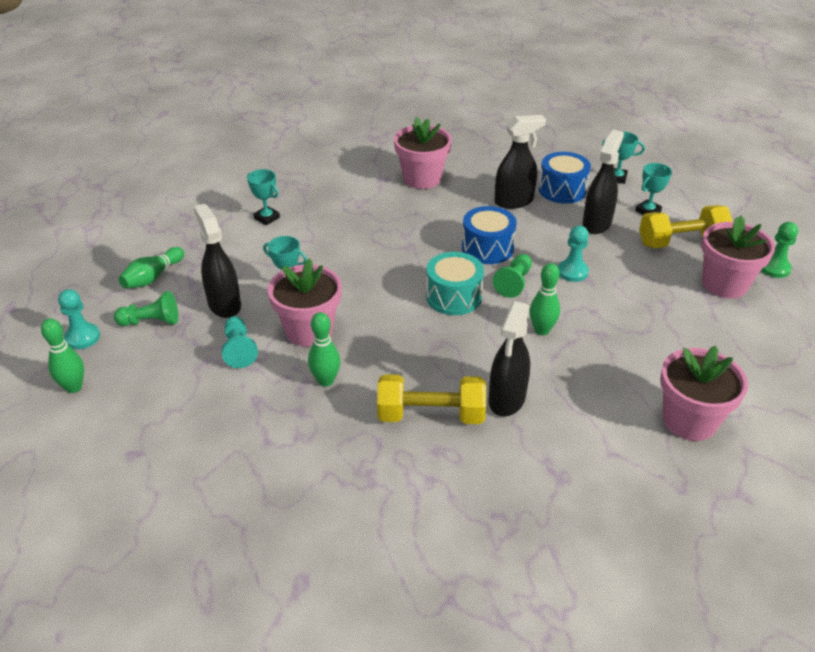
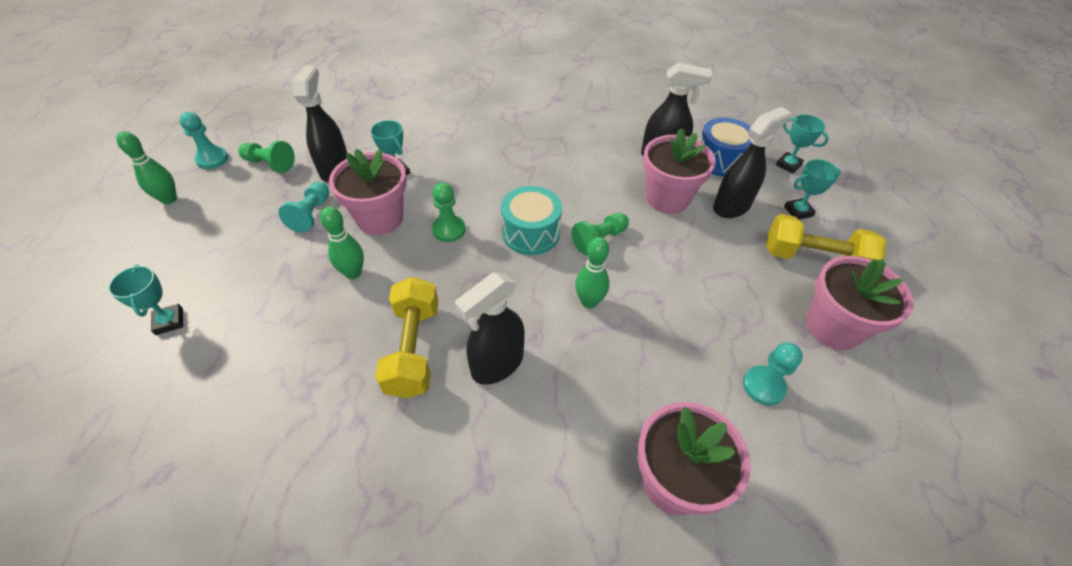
camera: 25 degrees right, 10 degrees up
green bowling pin [118,247,184,288] -> none
turquoise trophy [247,169,280,225] -> turquoise trophy moved to [108,265,183,335]
yellow dumbbell [377,374,486,424] -> yellow dumbbell turned 60 degrees clockwise [375,277,438,399]
pink flower pot [394,117,452,189] -> pink flower pot moved to [643,128,716,214]
blue drum [462,206,517,264] -> none
turquoise pawn [558,226,589,282] -> turquoise pawn moved to [743,342,803,405]
green pawn [761,222,799,278] -> green pawn moved to [432,182,466,242]

